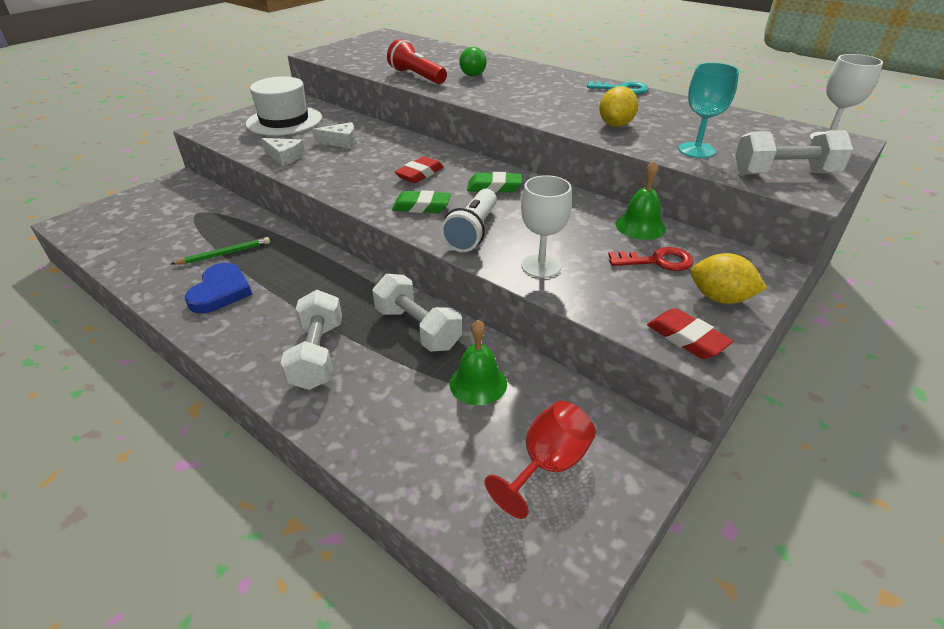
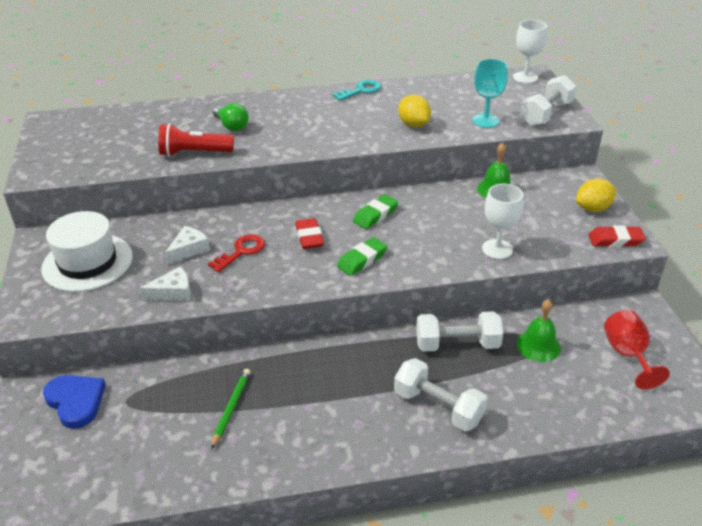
camera: 50 degrees left, 0 degrees up
blue heart [184,263,252,314] -> blue heart moved to [43,375,106,429]
white flashlight [441,189,497,252] -> none
red key [608,247,694,271] -> red key moved to [208,234,265,272]

